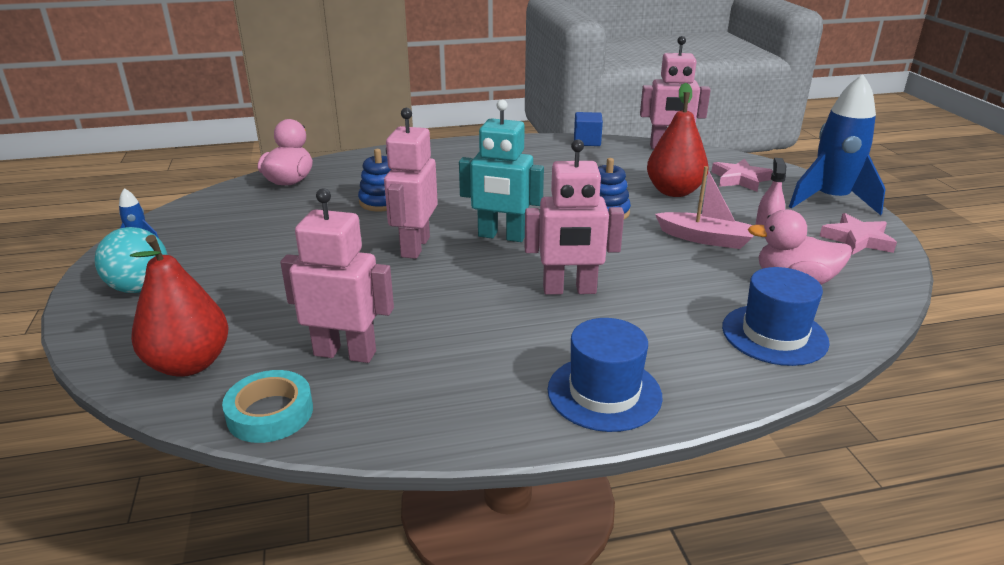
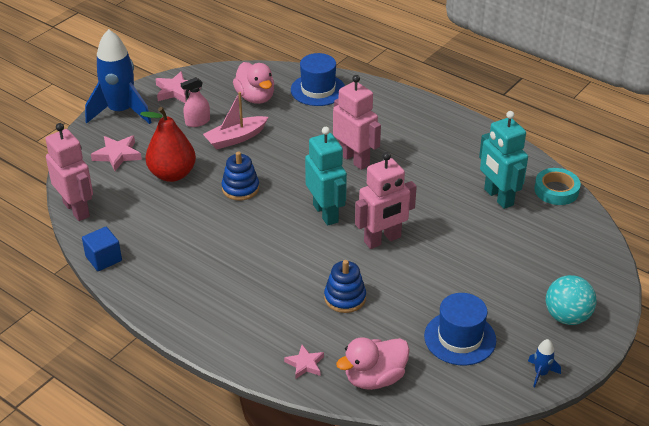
camera: 130 degrees left, 10 degrees up
red pear [130,235,229,377] -> none
pink robot [280,188,394,363] -> turquoise robot [479,111,528,209]
blue hat [548,318,663,432] -> blue hat moved to [424,293,496,366]
pink boat [655,166,754,249] -> pink boat turned 105 degrees counterclockwise [203,92,268,149]
none -> pink star [284,345,324,379]

